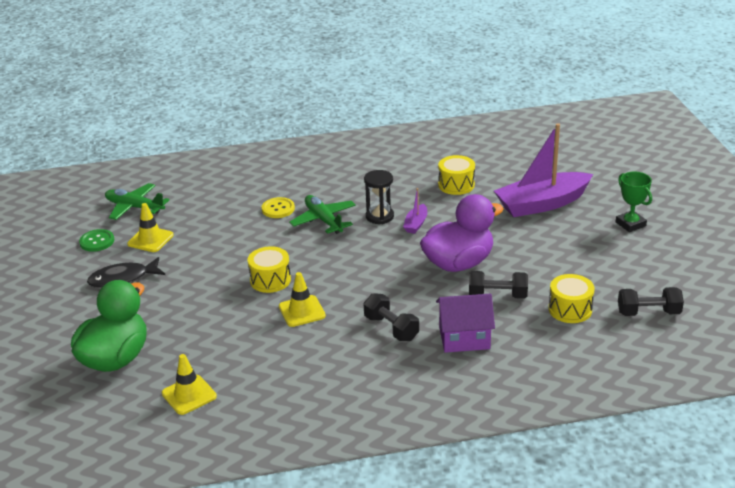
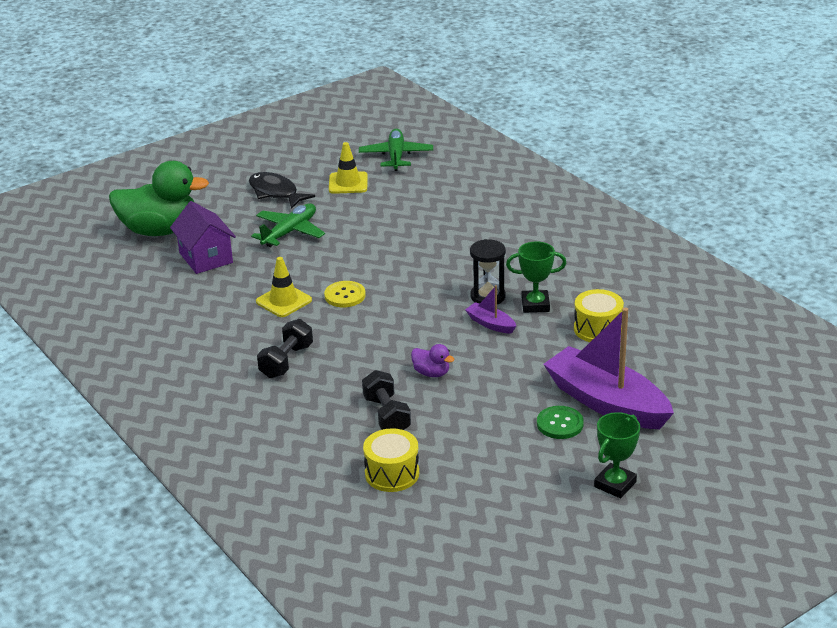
camera: 65 degrees right, 0 degrees up
green button [79,229,114,252] -> green button moved to [537,406,584,439]
yellow traffic cone [162,354,217,415] -> none
yellow drum [248,246,291,293] -> none
yellow button [262,197,295,218] -> yellow button moved to [324,281,366,307]
green plane [289,195,356,234] -> green plane moved to [251,203,325,247]
purple boat [403,188,427,234] -> purple boat turned 45 degrees clockwise [465,285,516,334]
purple duck [420,194,504,272] -> purple duck [411,344,454,377], size x0.42
purple house [436,294,495,353] -> purple house moved to [170,201,236,274]
black dumbbell [618,287,684,316] -> none
none -> green trophy [506,241,566,313]

